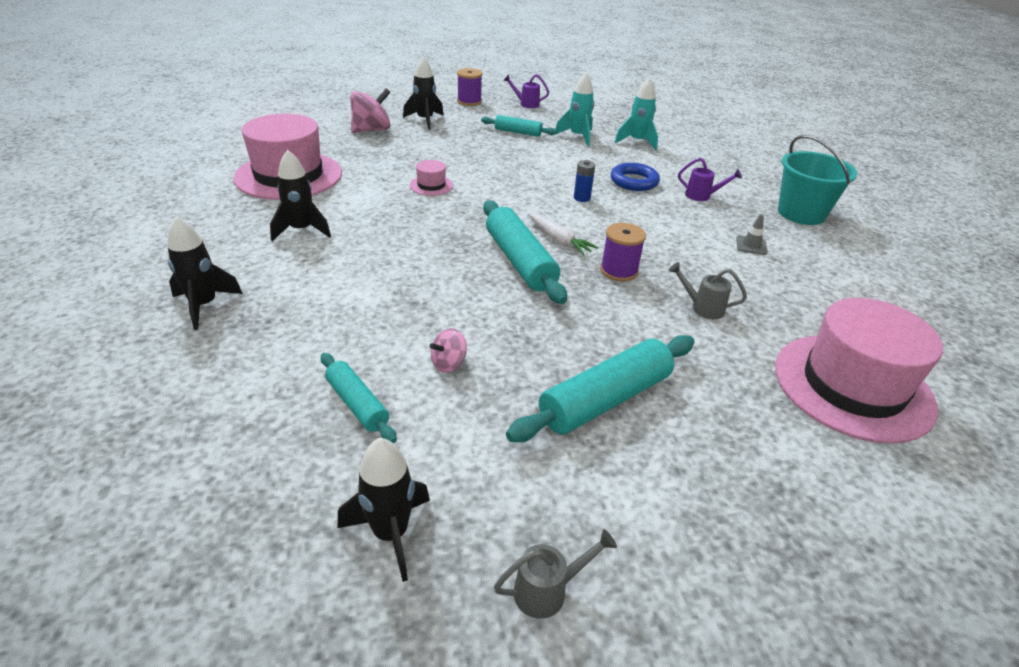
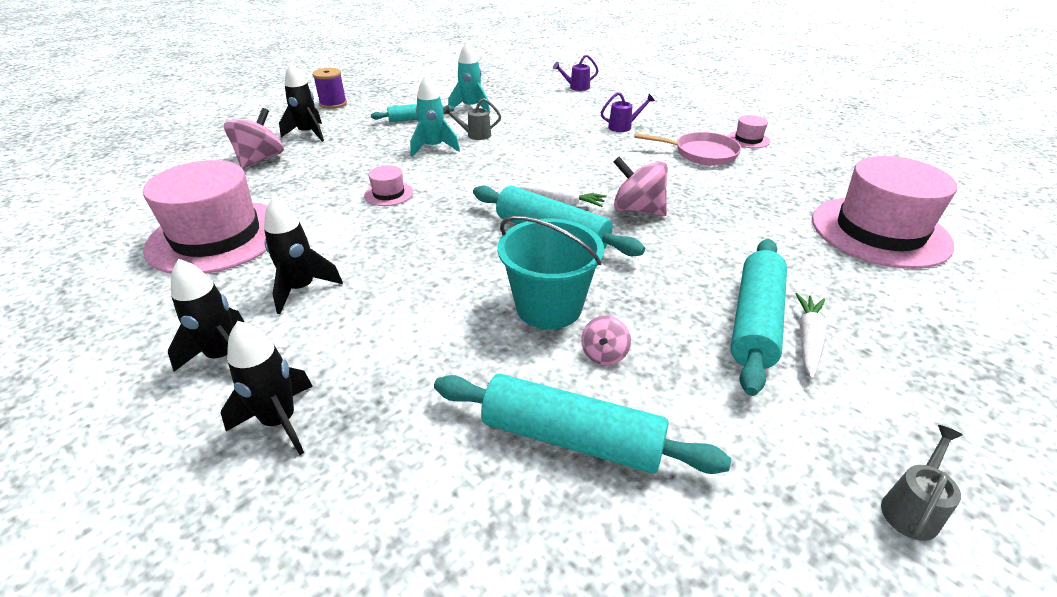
camera: 30 degrees left, 0 degrees up
turquoise rolling pin [321,353,397,443] -> turquoise rolling pin [434,374,731,474], size x1.72
black rocket [338,438,430,582] -> black rocket moved to [168,259,245,372]
purple watering can [503,74,549,108] -> purple watering can moved to [553,55,599,91]
blue battery [574,160,595,202] -> none
purple spool [600,223,646,282] -> pink spinning top [613,157,668,216]
blue ring [611,163,660,191] -> none
turquoise rocket [614,77,658,150] -> turquoise rocket moved to [410,75,460,157]
grey watering can [669,262,747,319] -> grey watering can moved to [443,98,501,140]
grey traffic cone [736,214,767,255] -> pink pan [634,132,741,166]
turquoise bucket [778,135,857,225] -> turquoise bucket moved to [497,216,604,329]
none -> pink hat [728,115,770,148]
none -> white carrot [796,293,826,379]

